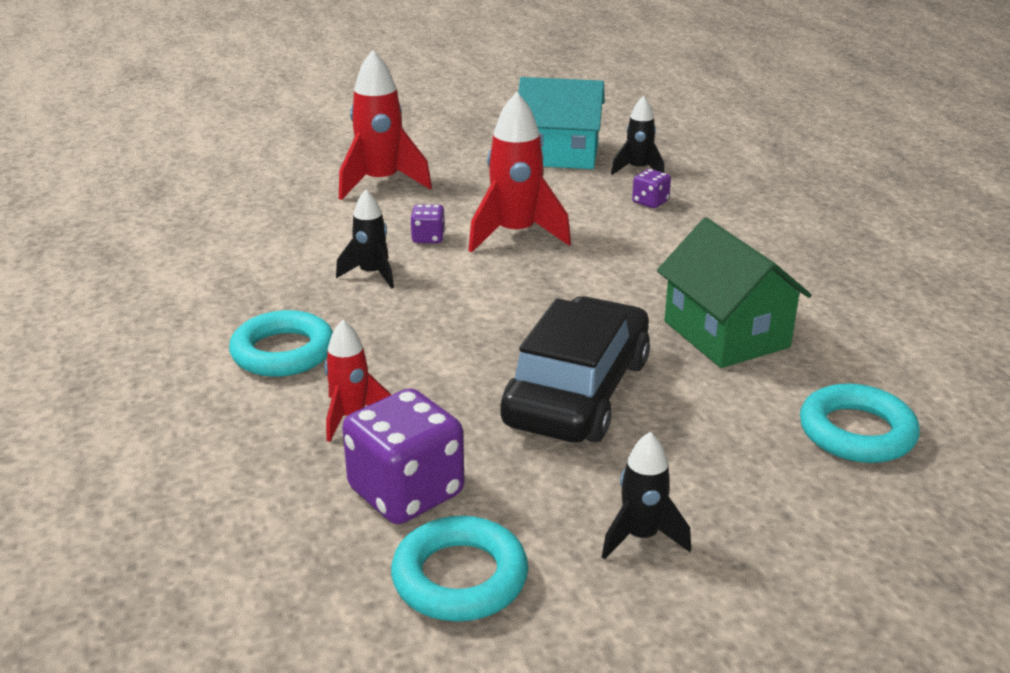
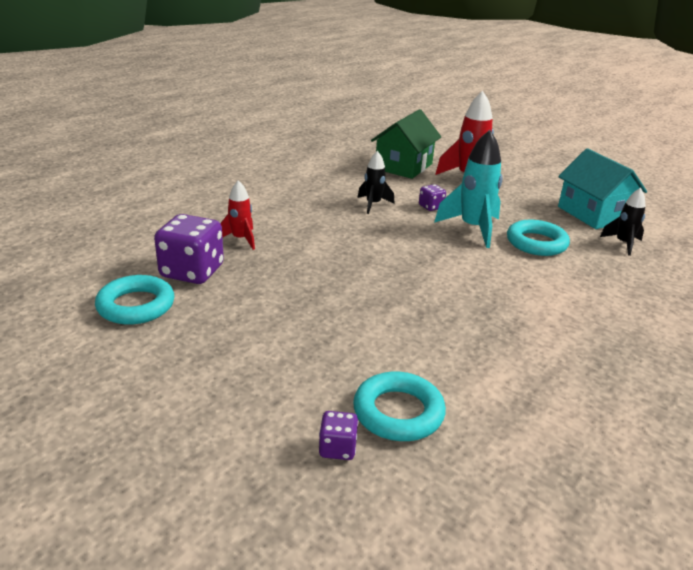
camera: 55 degrees right, 0 degrees up
turquoise ring [229,310,333,377] -> turquoise ring moved to [507,220,570,256]
red rocket [468,92,571,253] -> turquoise rocket [434,130,503,248]
black car [500,296,650,443] -> none
black rocket [602,432,691,560] -> none
purple dice [632,169,671,208] -> purple dice moved to [319,411,358,460]
green house [657,218,812,368] -> green house moved to [371,109,441,179]

